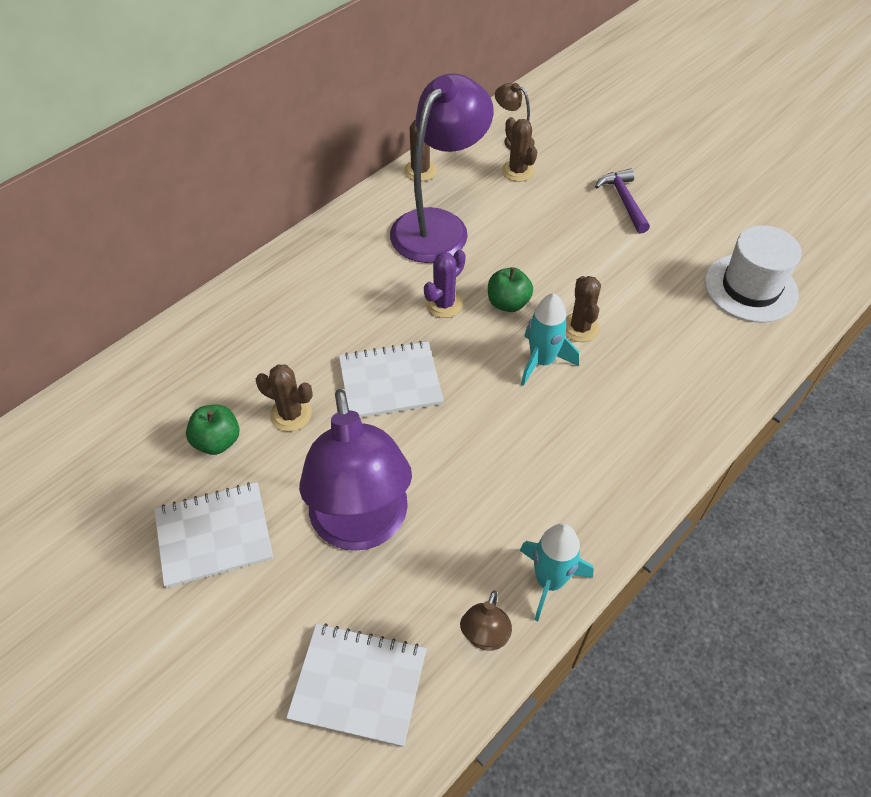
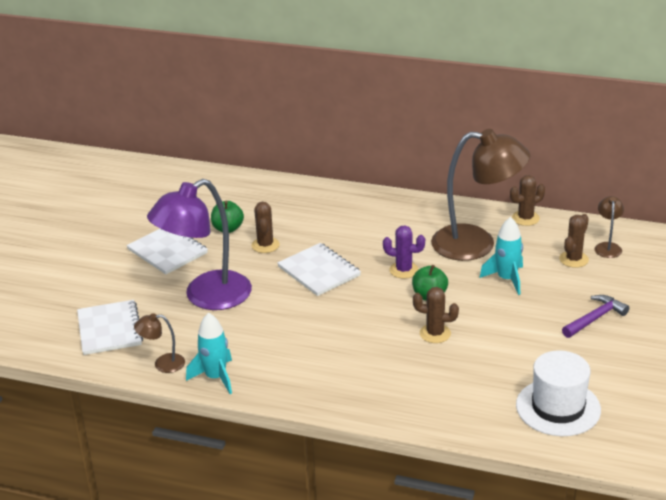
camera: 65 degrees right, 20 degrees down
purple lamp [390,73,494,263] -> brown lamp [431,129,531,261]
turquoise rocket [521,293,579,386] -> turquoise rocket moved to [480,217,523,295]
brown cactus [565,276,601,342] -> brown cactus turned 45 degrees clockwise [413,287,459,343]

